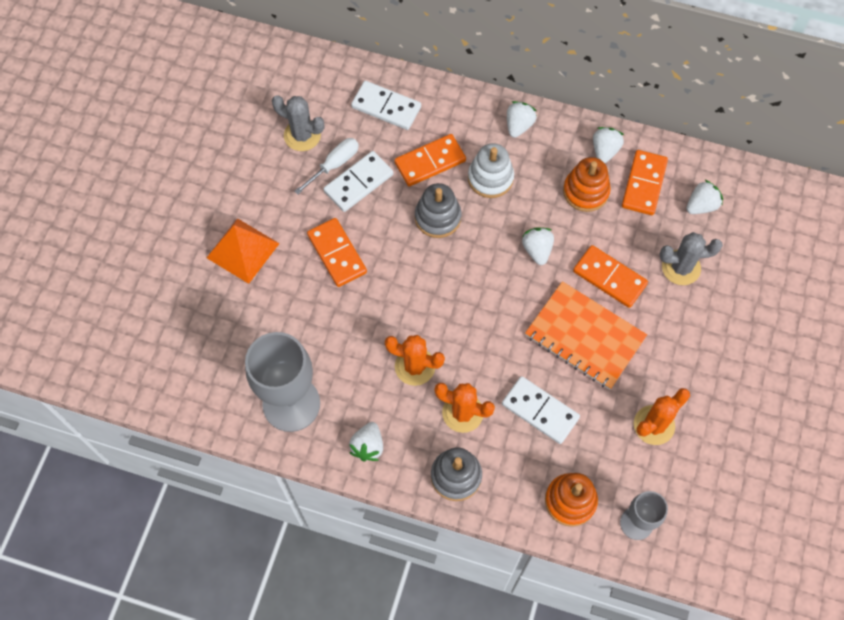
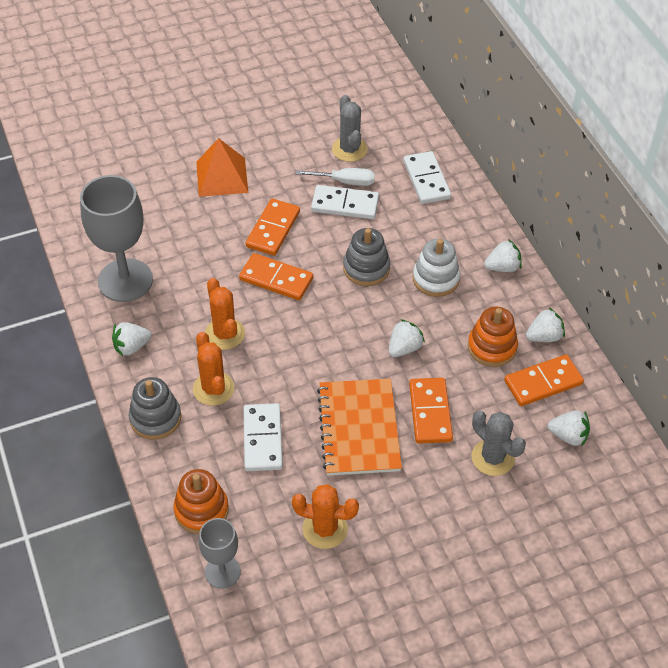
camera: 50 degrees right, 15 degrees down
orange domino [395,134,466,186] -> orange domino moved to [239,253,313,300]

